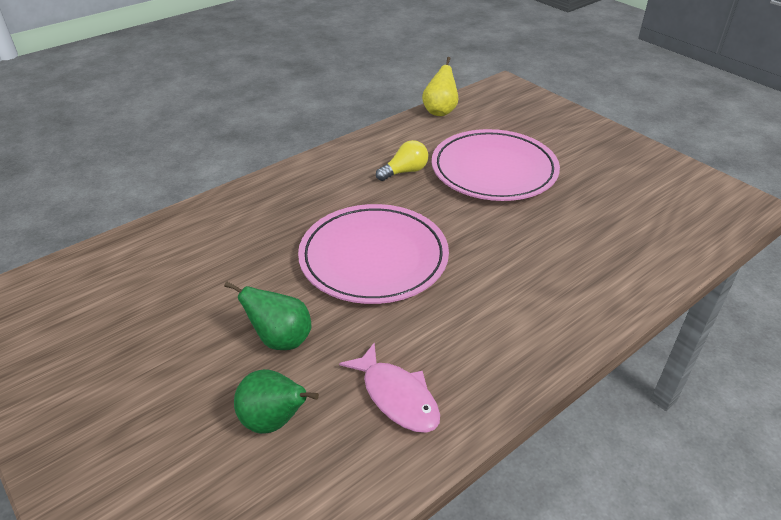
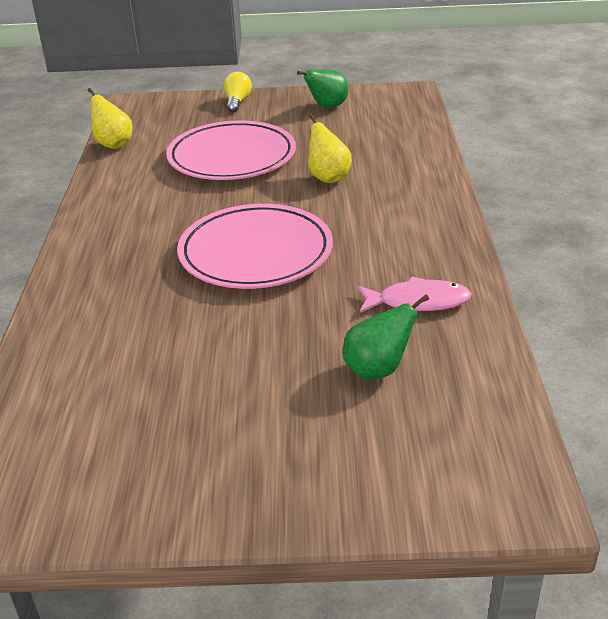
camera: 50 degrees left, 5 degrees down
green pear [224,281,312,350] -> green pear moved to [297,70,348,108]
yellow light bulb [376,140,428,181] -> yellow light bulb moved to [224,72,252,113]
none -> yellow pear [308,114,352,183]

